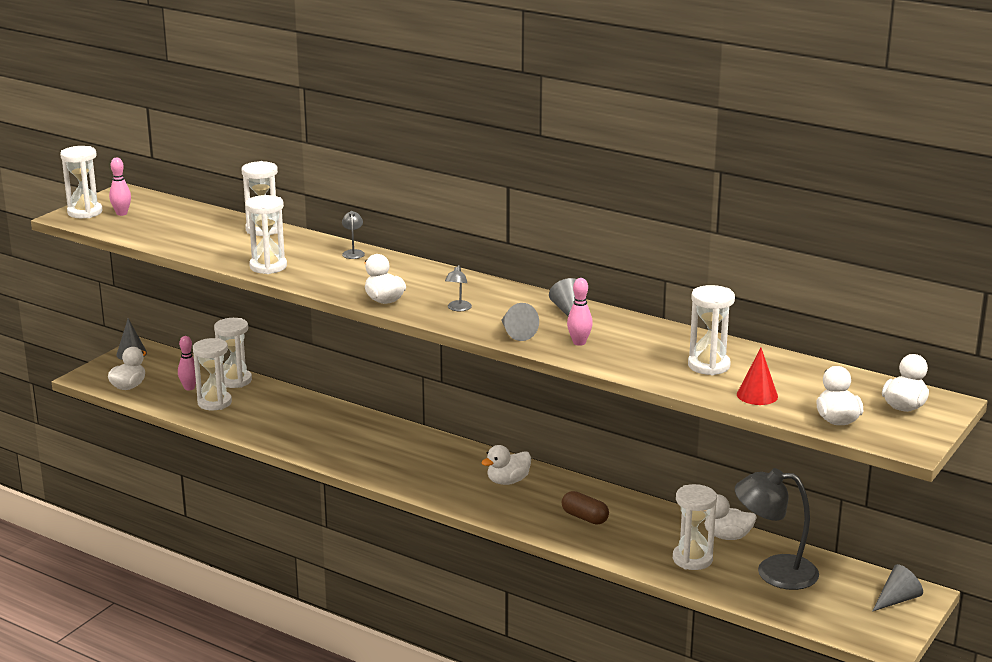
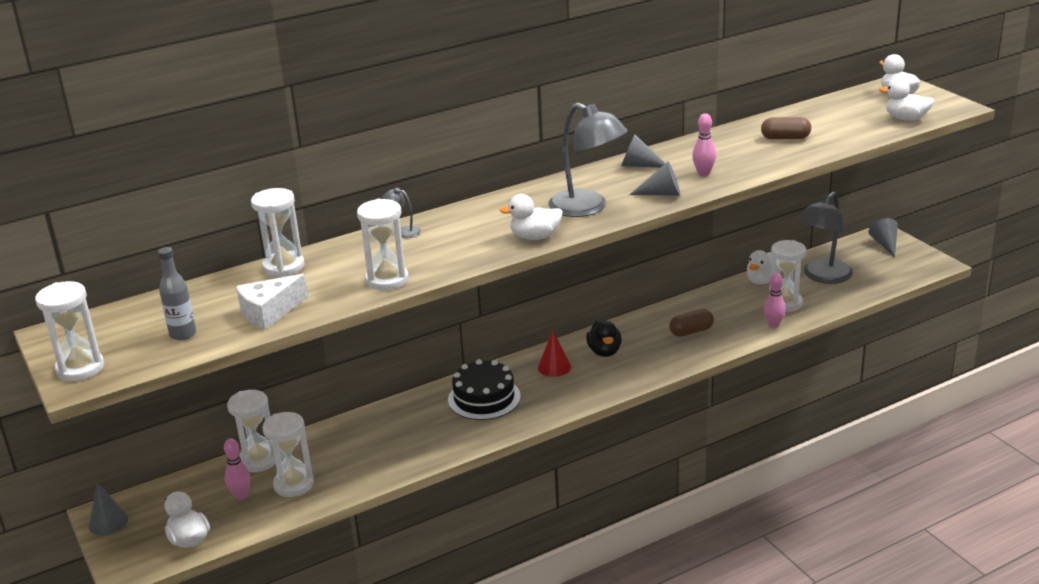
camera: 60 degrees left, 5 degrees up
pink bowling pin [109,158,131,216] -> pink bowling pin moved to [764,273,786,328]
grey lamp [445,265,472,311] -> grey lamp [548,103,628,217], size x2.40
white duck [481,445,531,485] -> black duck [586,319,622,357]
white hourglass [688,285,735,375] -> brown capsule [761,117,811,139]
red cone [737,348,778,405] -> red cone moved to [538,331,571,377]
none -> grey bottle [158,247,196,340]
none -> white cheese [236,274,308,330]
none -> black cake [448,359,521,420]

